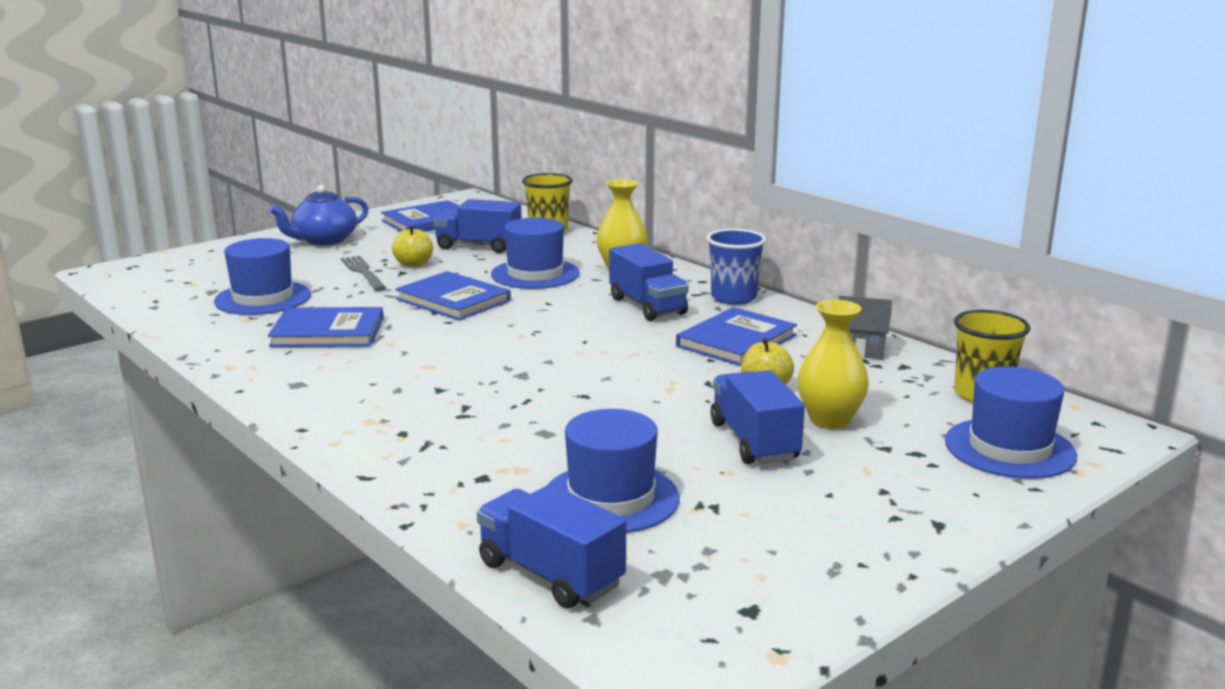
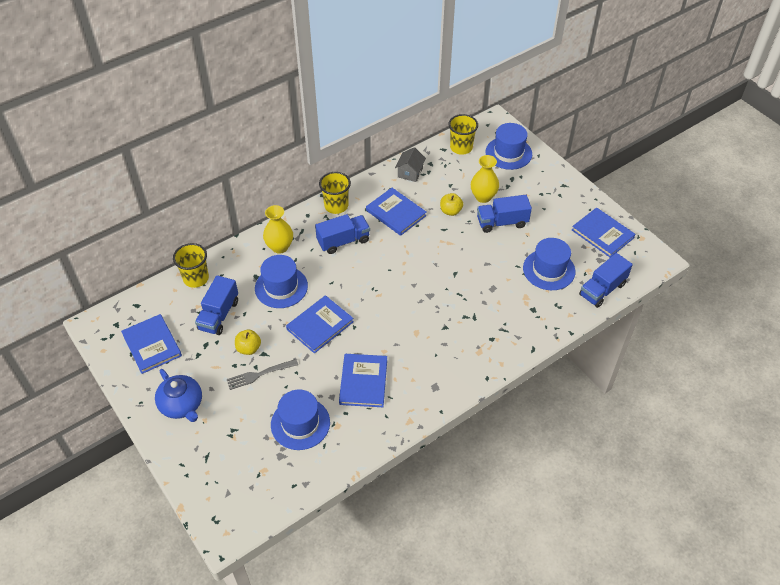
camera: 85 degrees left, 30 degrees up
blue cup [706,229,766,305] -> yellow cup [319,172,351,214]
none -> blue book [572,207,635,257]

